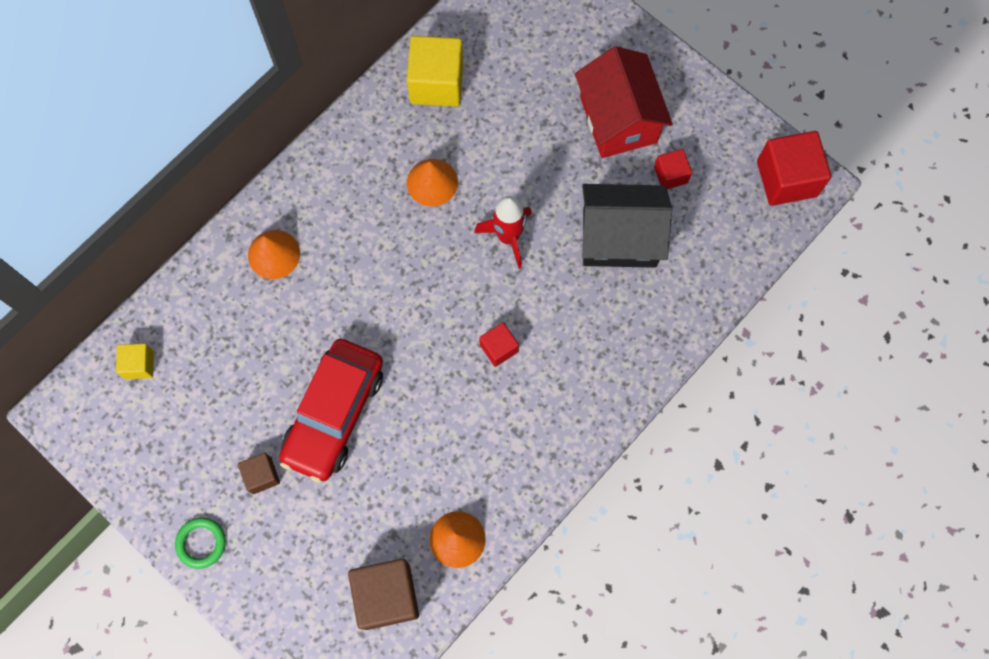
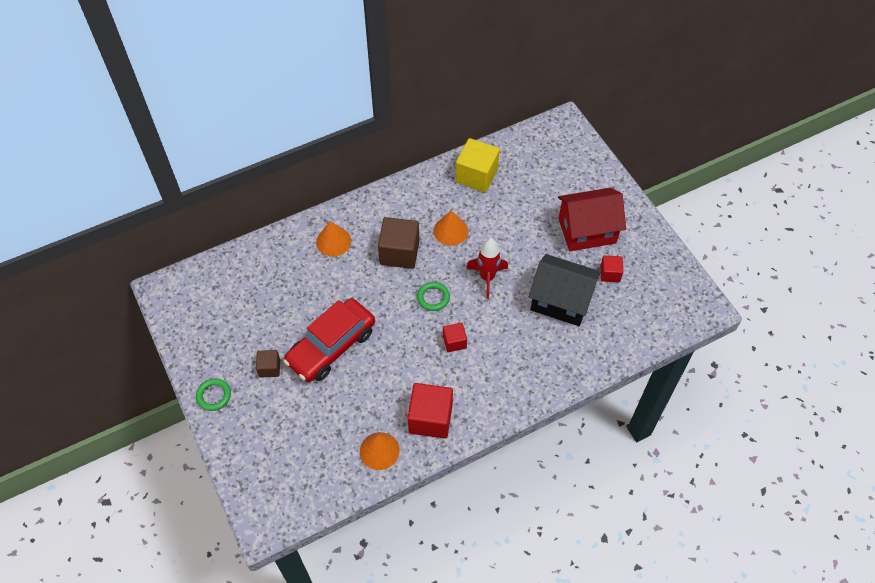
camera: 20 degrees right, 15 degrees down
yellow cube [116,343,154,379] -> none
brown cube [348,559,419,630] -> brown cube moved to [378,217,419,269]
red house [575,46,673,158] -> red house turned 75 degrees clockwise [558,188,626,251]
red cube [757,131,831,206] -> red cube moved to [408,383,453,439]
none -> green ring [417,282,450,311]

